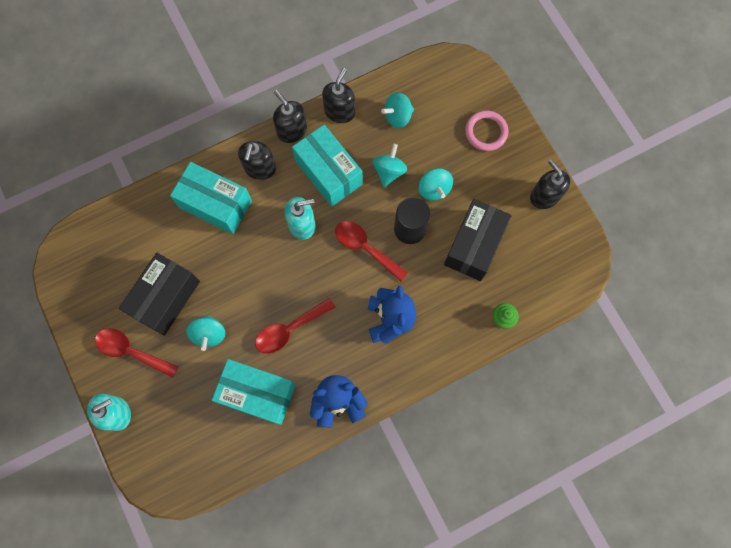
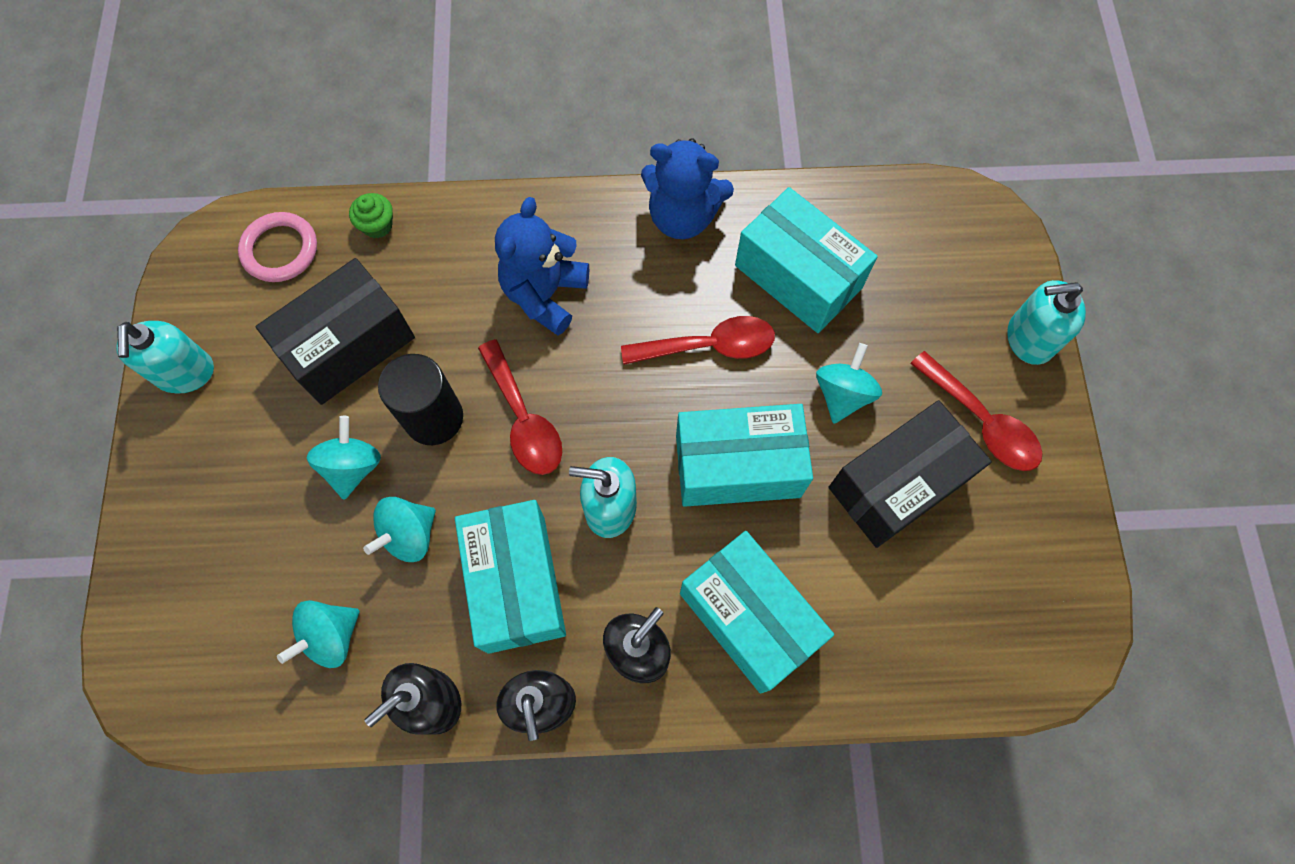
camera: 155 degrees left, 5 degrees down
turquoise spinning top [381,92,414,128] -> turquoise spinning top turned 135 degrees clockwise [277,600,360,668]
pink ring [465,110,508,151] -> pink ring moved to [238,212,317,282]
black soap dispenser [530,159,570,209] -> turquoise soap dispenser [116,321,214,394]
none -> turquoise box [676,404,813,507]

